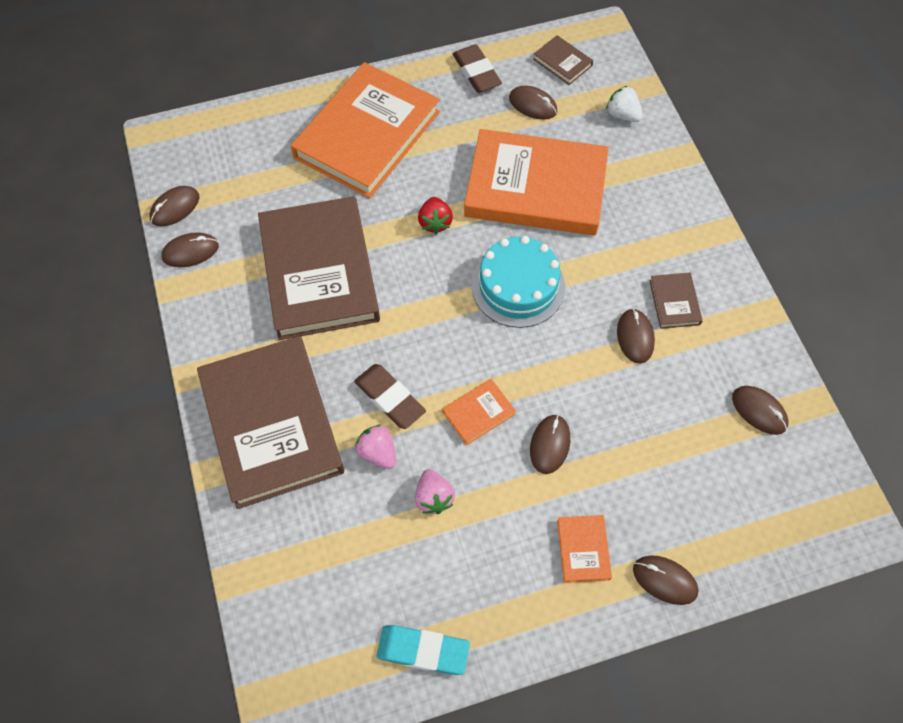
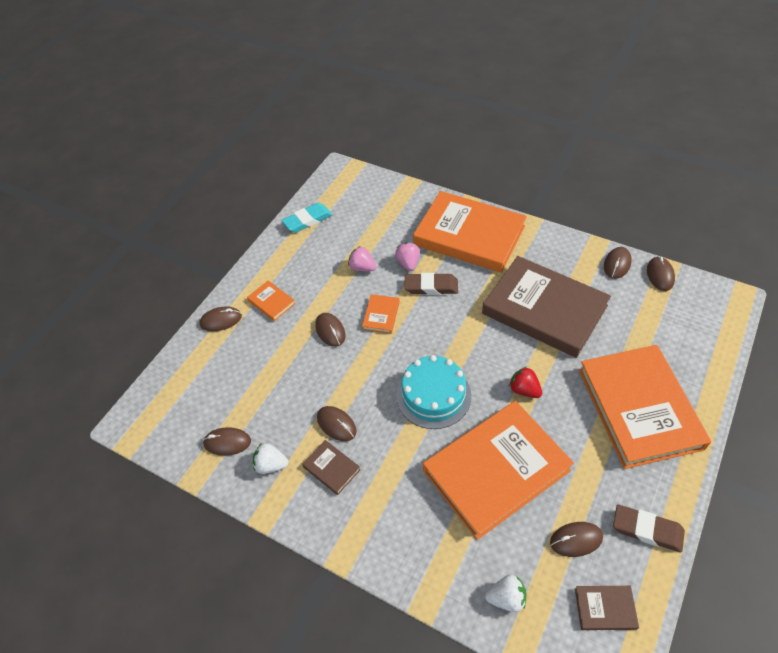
camera: 140 degrees right, 10 degrees down
brown book [197,336,344,509] -> orange book [413,191,527,273]
pink strawberry [355,424,396,469] -> pink strawberry turned 105 degrees counterclockwise [395,242,420,271]
none -> white strawberry [253,443,289,474]

